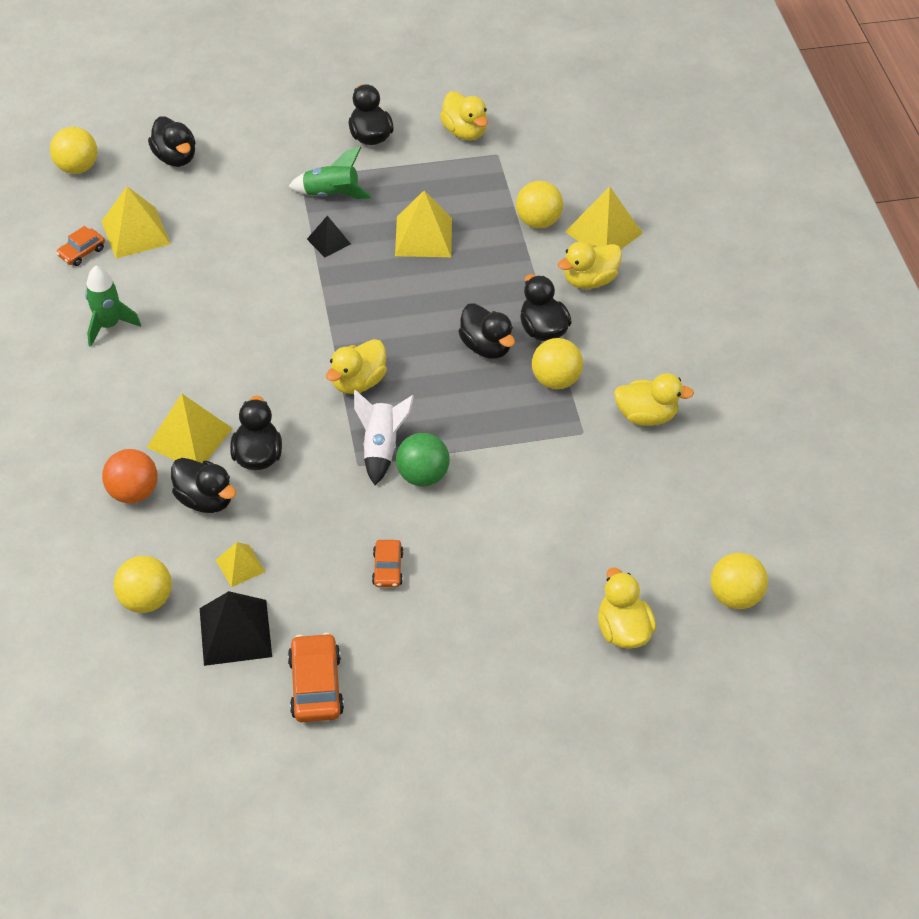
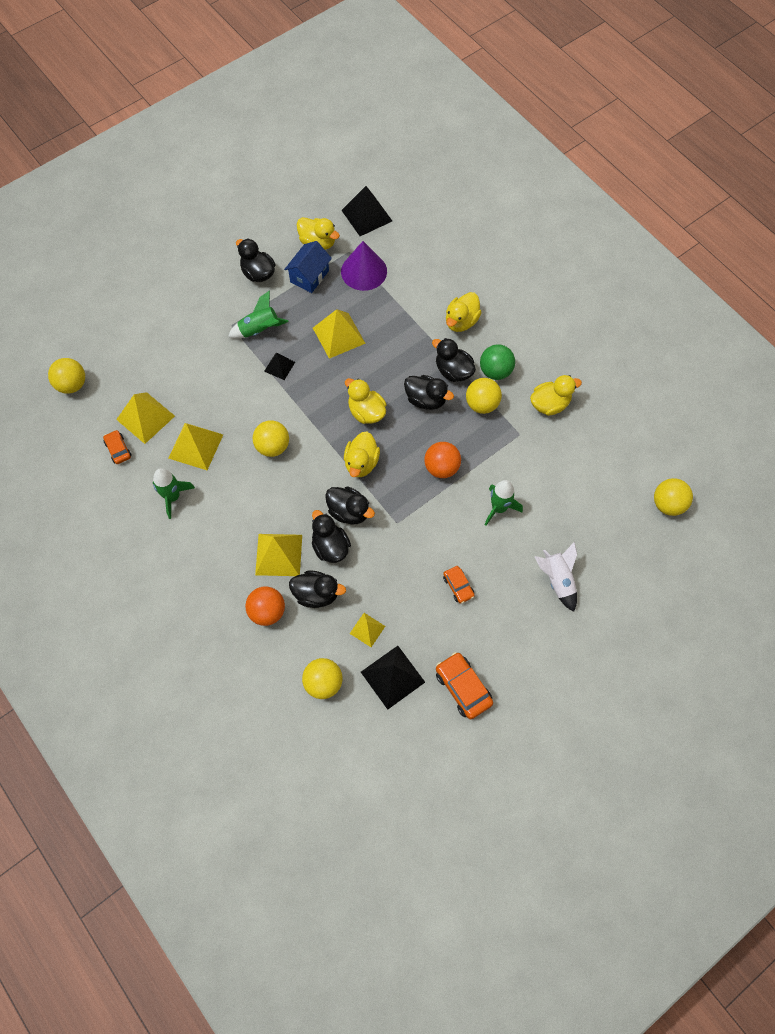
camera: 25 degrees left, 15 degrees up
orange car [56,226,105,266] -> orange car turned 135 degrees clockwise [103,430,132,464]
black duck [148,116,196,167] -> black duck moved to [325,487,375,525]
white rocket [354,390,414,485] -> white rocket moved to [535,542,577,612]
green ball [396,433,450,486] -> green ball moved to [480,344,515,380]
yellow ball [516,181,563,228] -> yellow ball moved to [253,420,289,457]
yellow pyramid [565,187,643,249] -> yellow pyramid moved to [168,423,223,470]
yellow duck [598,567,656,649] -> yellow duck moved to [345,378,387,424]
none -> blue house [284,241,332,293]
none -> black pyramid [341,186,392,236]
none -> purple cone [341,241,387,291]
none -> orange ball [424,442,461,478]
none -> green rocket [485,480,523,526]

